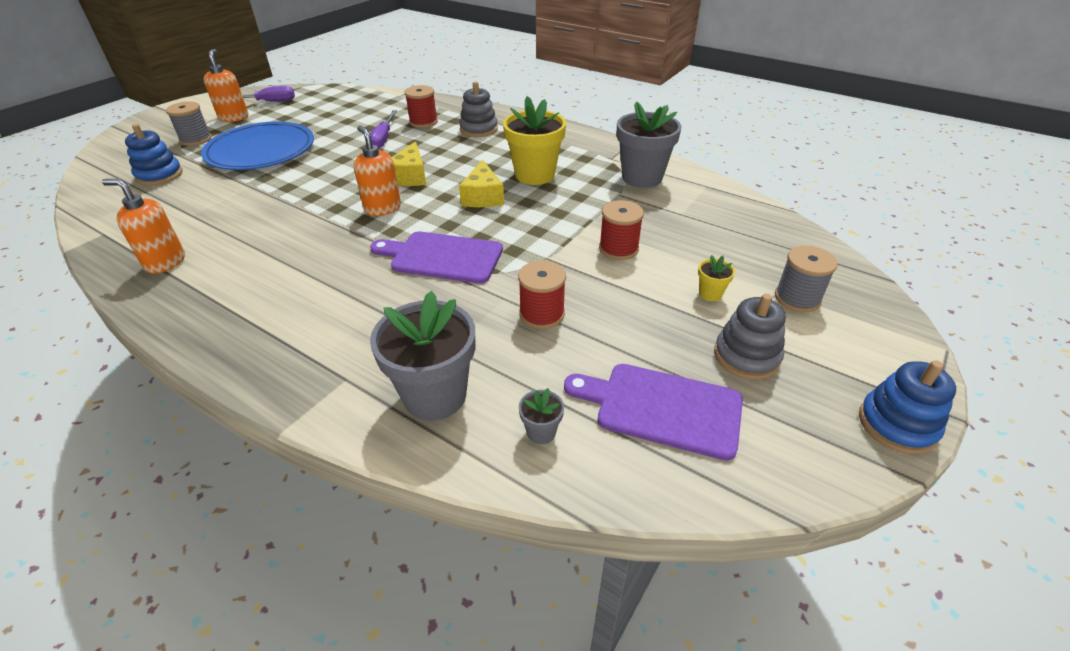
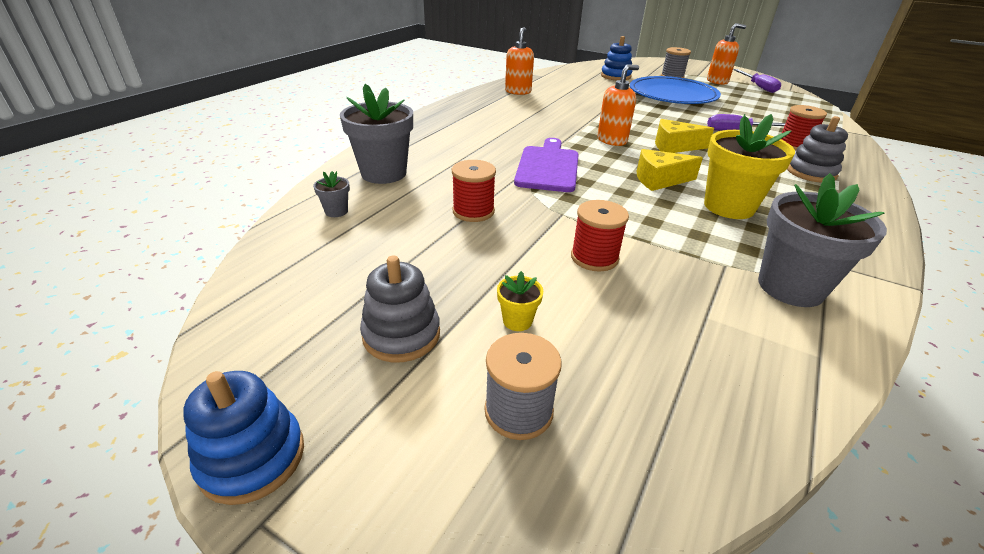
camera: 85 degrees right, 5 degrees down
purple cutting board [564,364,743,461] -> none

